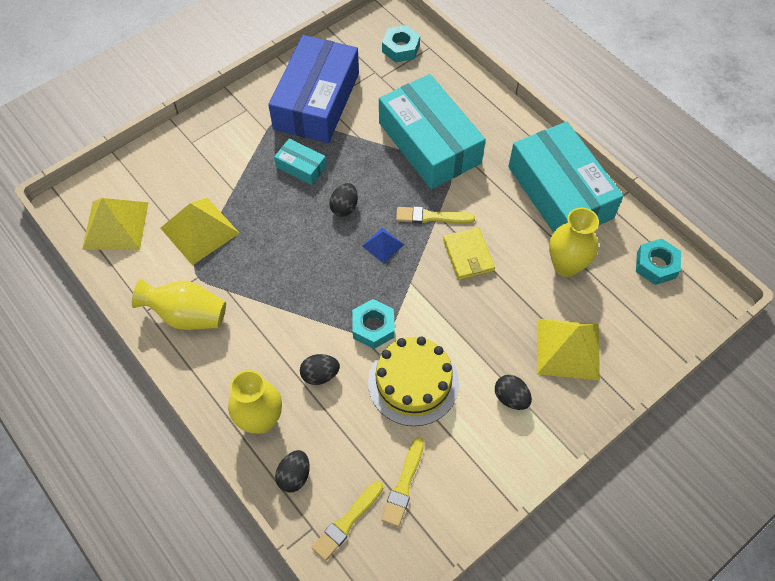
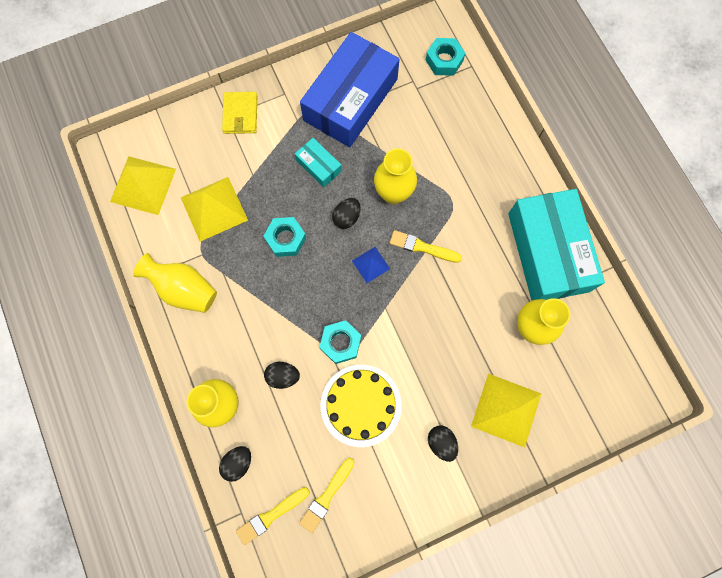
camera: 15 degrees right, 15 degrees up
turquoise box [379,74,486,189] -> none
yellow wallet [443,227,495,280] -> yellow wallet moved to [222,92,257,134]
turquoise nut [636,238,681,285] -> turquoise nut moved to [264,217,306,257]
none -> yellow vase [374,149,417,204]

